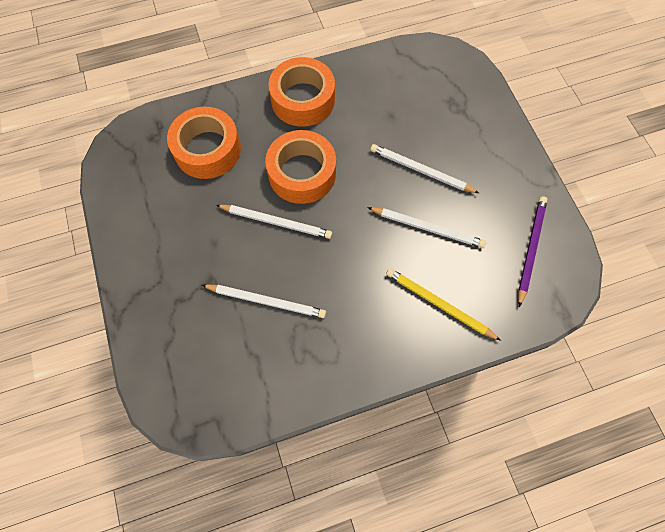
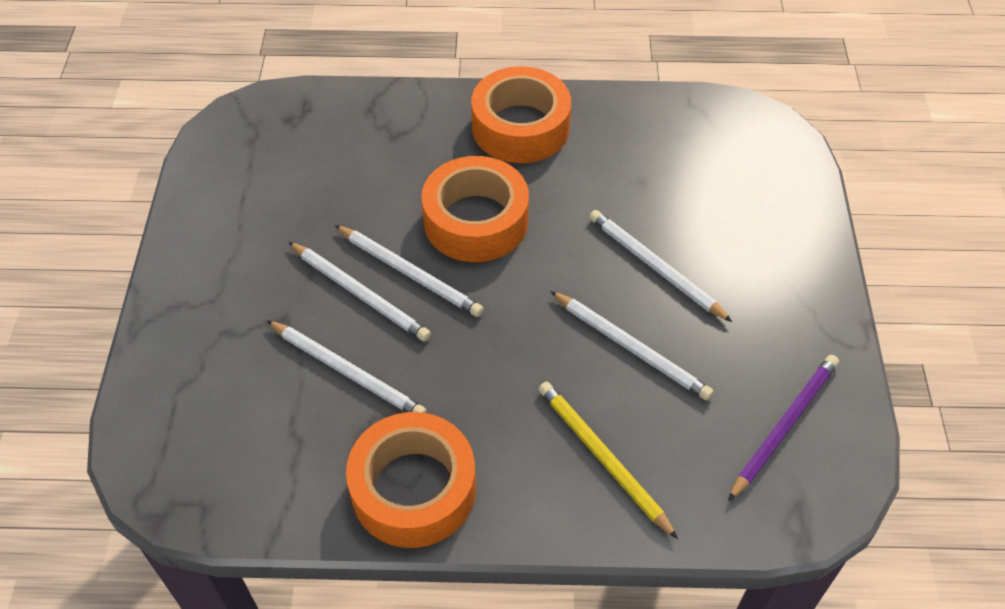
camera: 20 degrees right, 15 degrees down
orange tape [167,107,241,179] -> orange tape moved to [346,412,476,548]
none -> white pencil [289,242,431,342]

